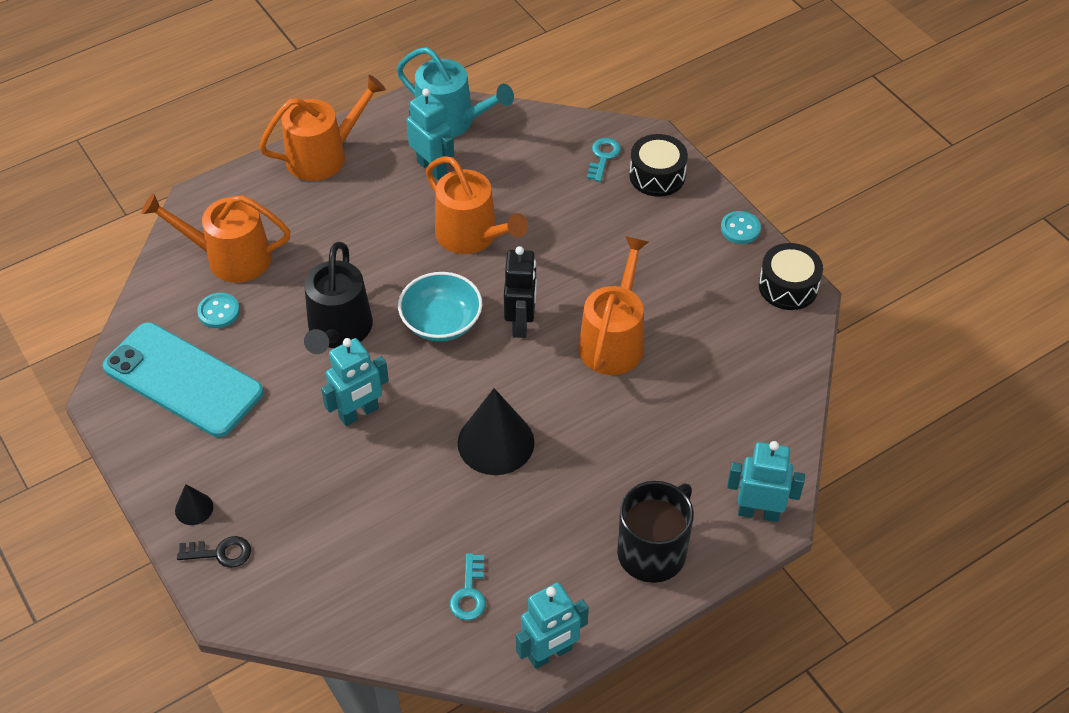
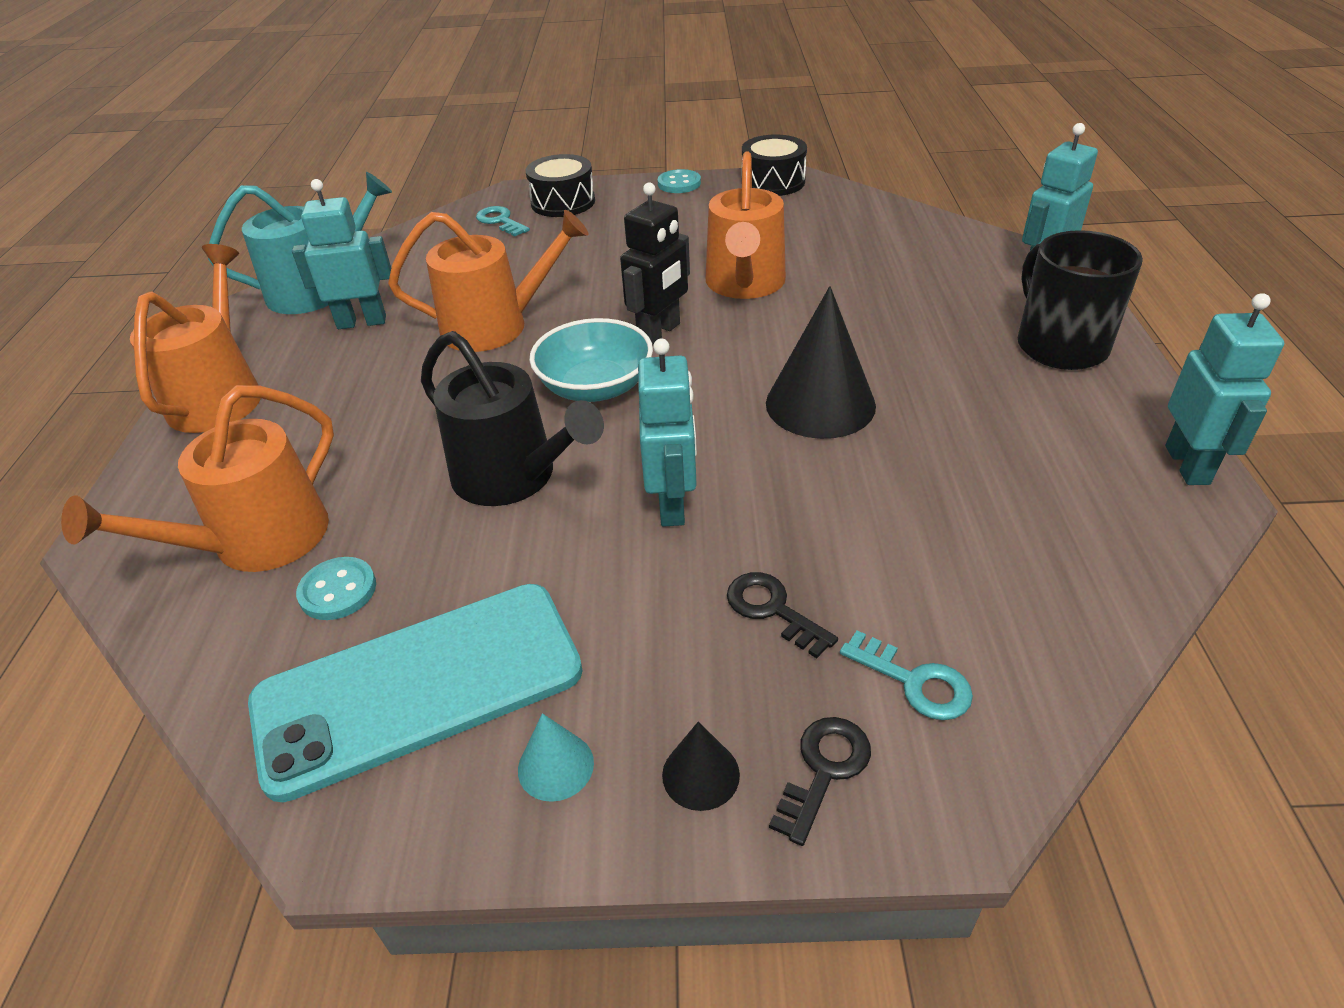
camera: 55 degrees left, 10 degrees down
turquoise key [450,553,486,620] -> turquoise key moved to [840,631,973,720]
black robot [504,246,537,338] -> black robot turned 90 degrees clockwise [620,183,690,345]
orange watering can [578,236,648,375] -> orange watering can turned 135 degrees counterclockwise [706,152,786,299]
none -> turquoise cone [518,713,594,802]
none -> black key [727,572,838,658]

